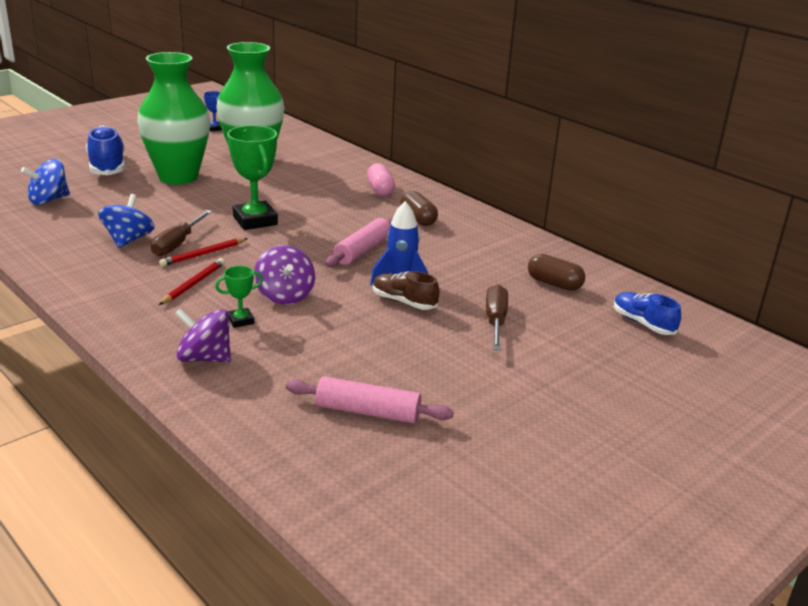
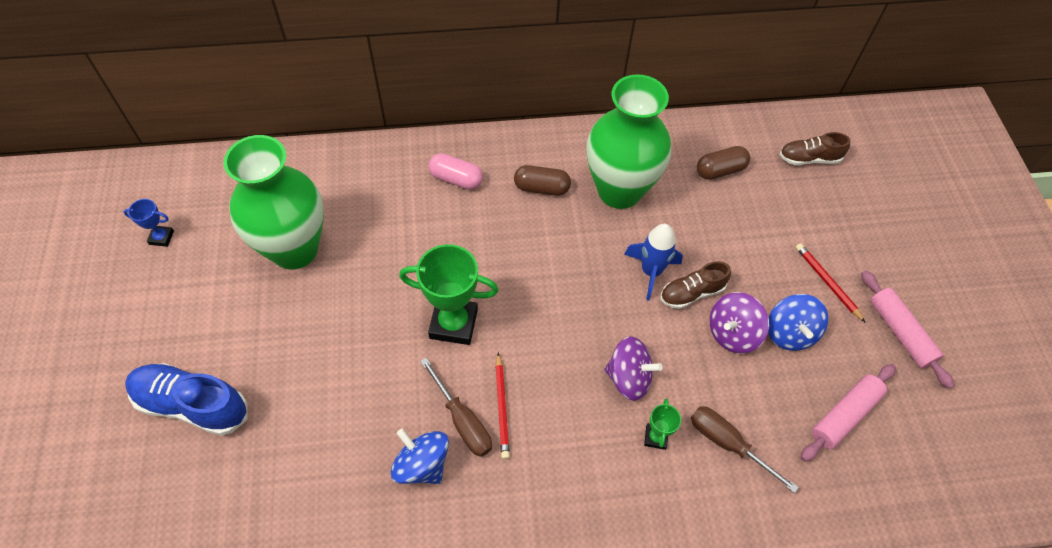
camera: 55 degrees left, 30 degrees up
blue spinning top [21,159,70,205] -> blue spinning top moved to [768,294,828,351]
green vase [137,52,210,184] -> green vase moved to [586,74,671,209]
red pencil [159,258,225,305] -> red pencil moved to [796,243,866,323]
purple spinning top [175,308,231,362] -> purple spinning top moved to [709,292,769,353]
pink rolling pin [325,217,393,267] -> pink rolling pin moved to [861,270,954,389]
brown screwdriver [486,284,508,350] -> brown screwdriver moved to [691,406,799,493]
blue shoe [614,292,681,335] -> brown shoe [779,132,850,165]

